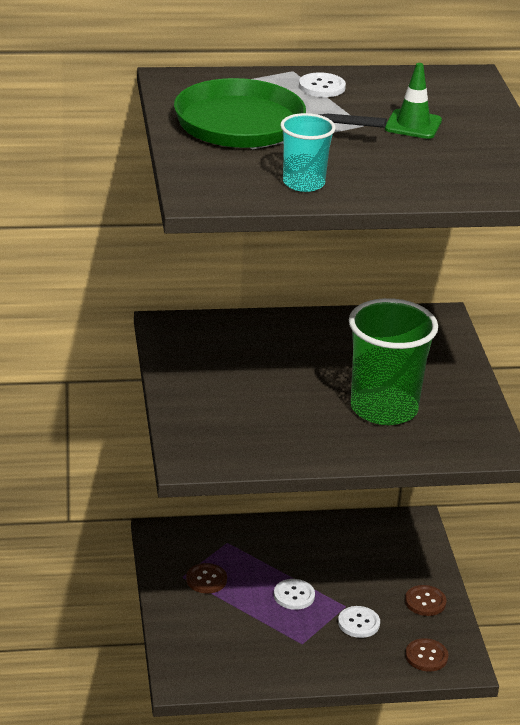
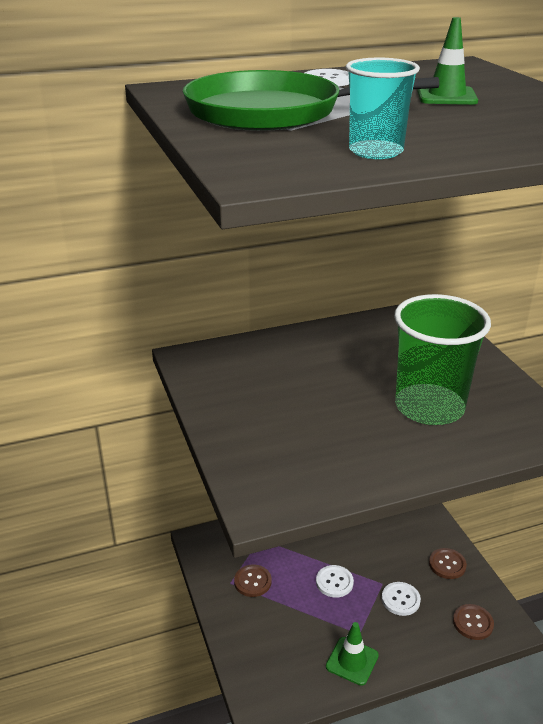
camera: 10 degrees left, 0 degrees up
none -> green traffic cone [326,622,379,686]

